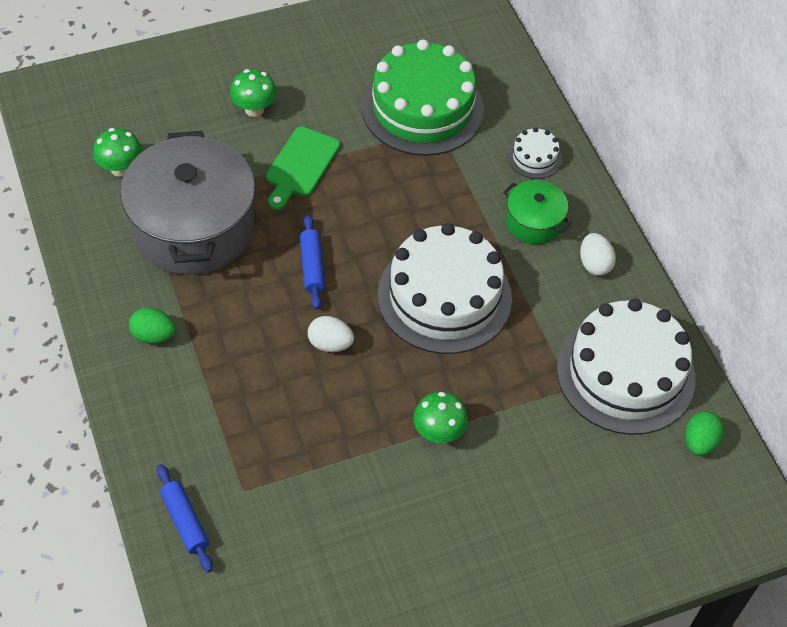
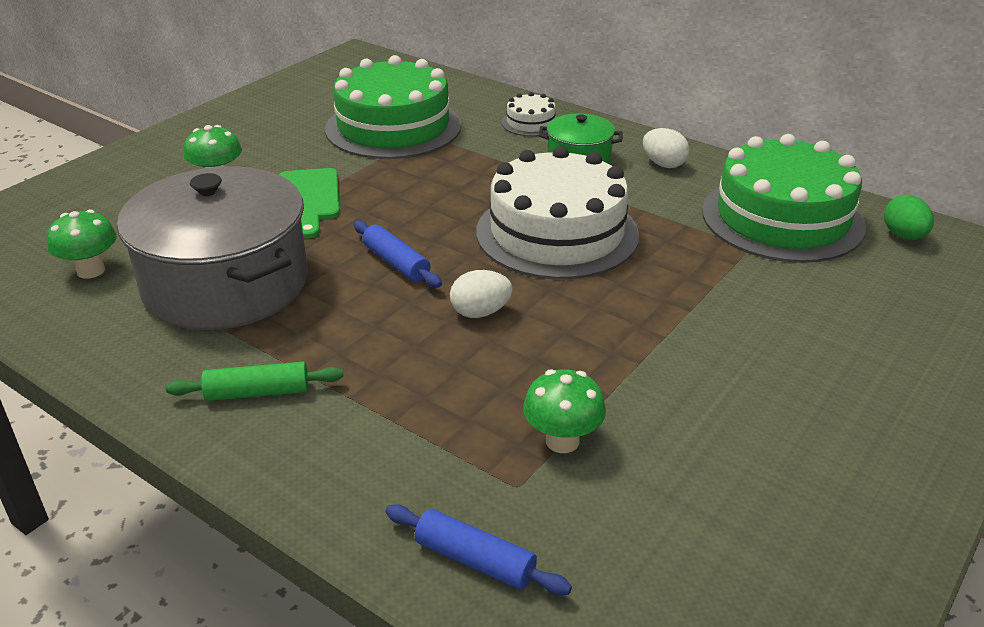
camera: 30 degrees left, 20 degrees down
green egg [129,308,175,344] -> green rolling pin [166,362,343,401]
green mushroom [413,392,468,443] -> green mushroom moved to [523,369,606,453]
white cake [557,298,695,435] -> green cake [702,134,866,263]

